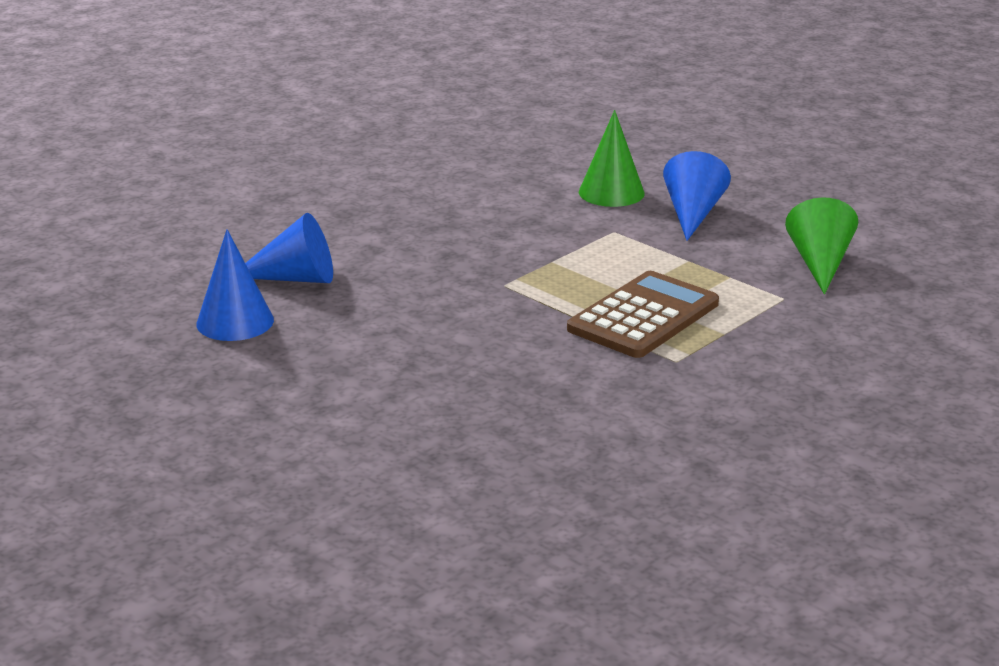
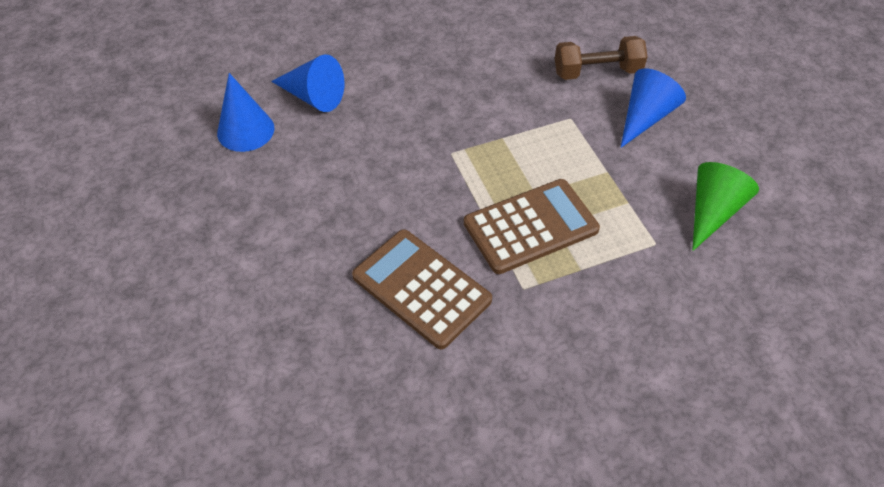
camera: 25 degrees right, 25 degrees up
green cone [579,110,645,207] -> brown dumbbell [555,36,648,80]
none -> brown calculator [352,229,492,349]

